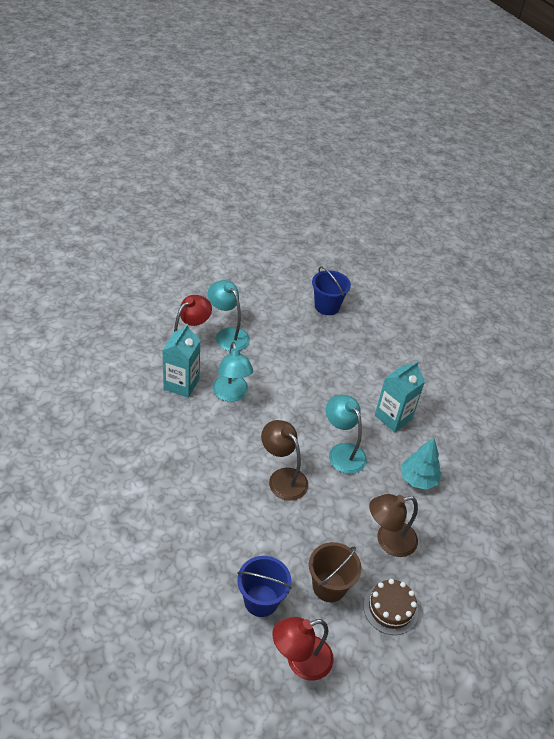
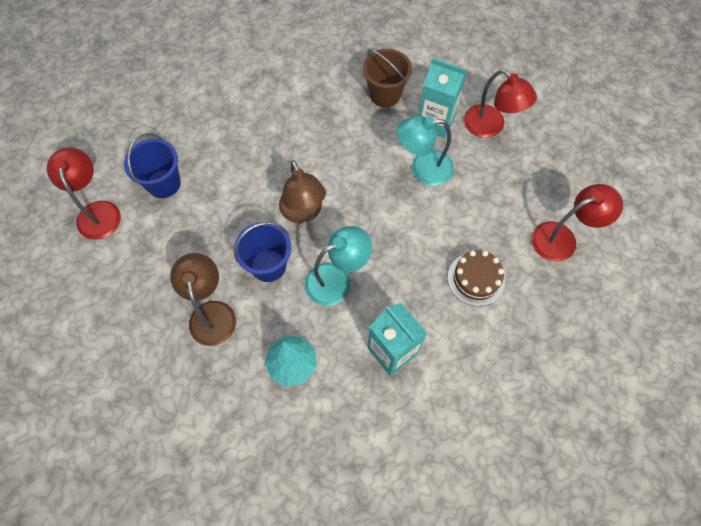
camera: 100 degrees right, 20 degrees up
turquoise lamp [208,280,250,351] -> none
brown lamp [261,420,308,501] -> brown lamp turned 105 degrees clockwise [279,160,326,223]
brown bucket [309,542,362,602] -> brown bucket moved to [363,49,412,107]
blue bucket [312,266,351,315] -> blue bucket moved to [234,222,291,282]
brown cake [363,579,418,635] -> brown cake moved to [447,250,505,306]
none -> red lamp [532,184,623,262]

